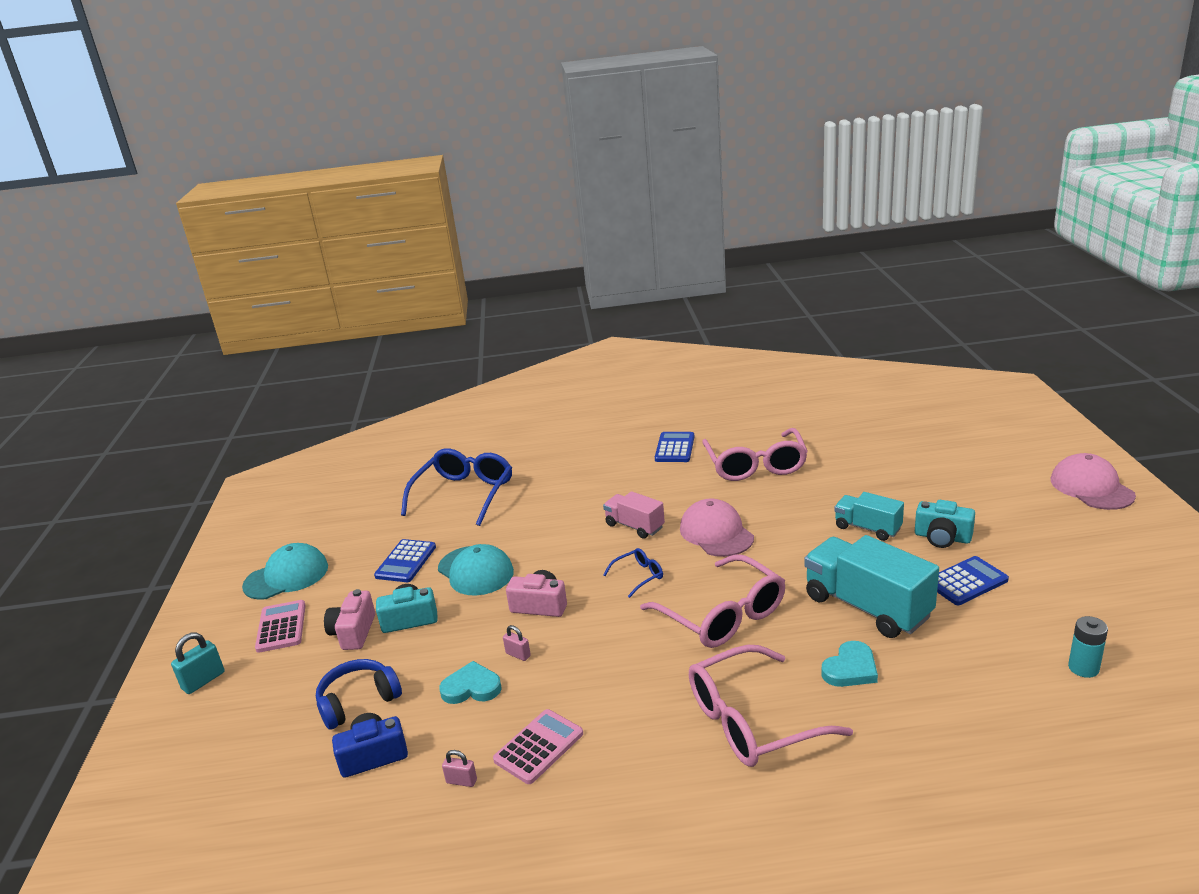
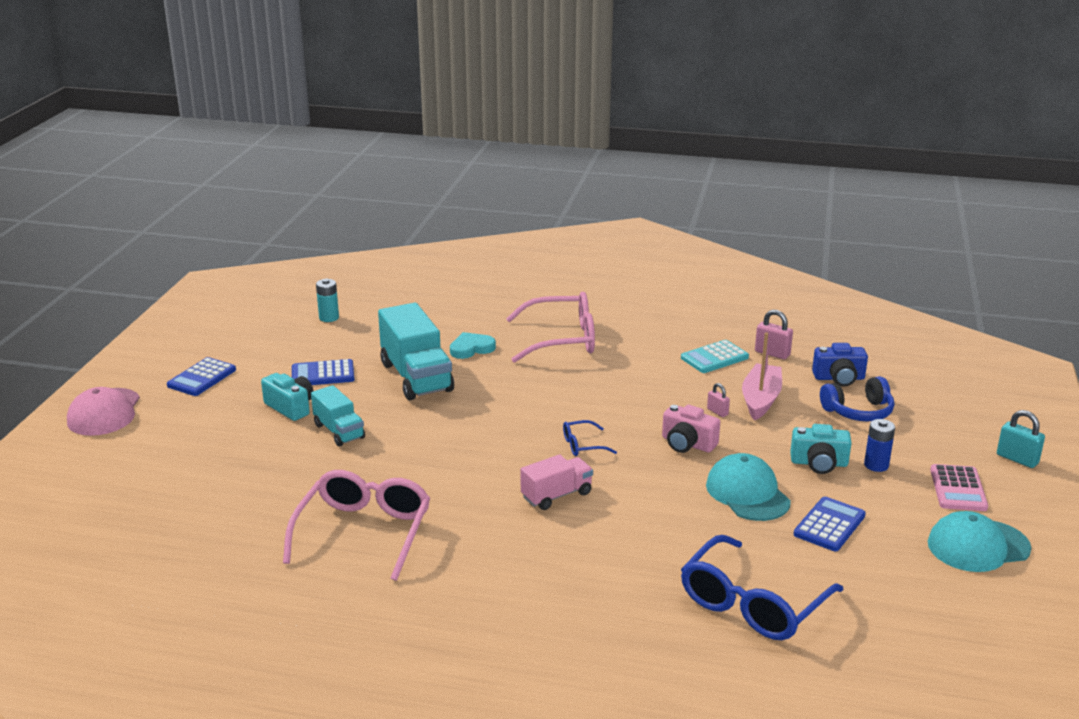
camera: 165 degrees left, 0 degrees up
turquoise padlock [171,632,225,694] -> turquoise padlock turned 75 degrees clockwise [997,410,1045,468]
pink camera [324,589,375,650] -> blue battery [864,419,895,472]
turquoise heart [439,661,502,704] -> pink boat [742,333,782,420]
pink padlock [442,750,477,787] -> pink padlock [755,310,793,359], size x1.62
pink calculator [493,709,583,784] -> turquoise calculator [681,340,749,373]
pink truck [603,491,665,539] -> pink truck turned 90 degrees counterclockwise [520,454,593,510]
pink glasses [640,554,785,648] -> none
blue calculator [655,432,694,462] -> blue calculator moved to [167,357,236,396]
pink cap [680,498,754,557] -> none

